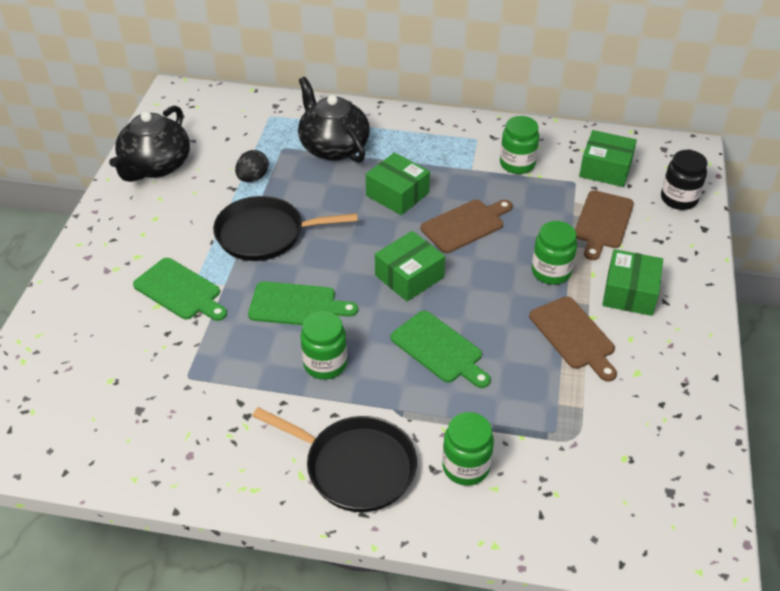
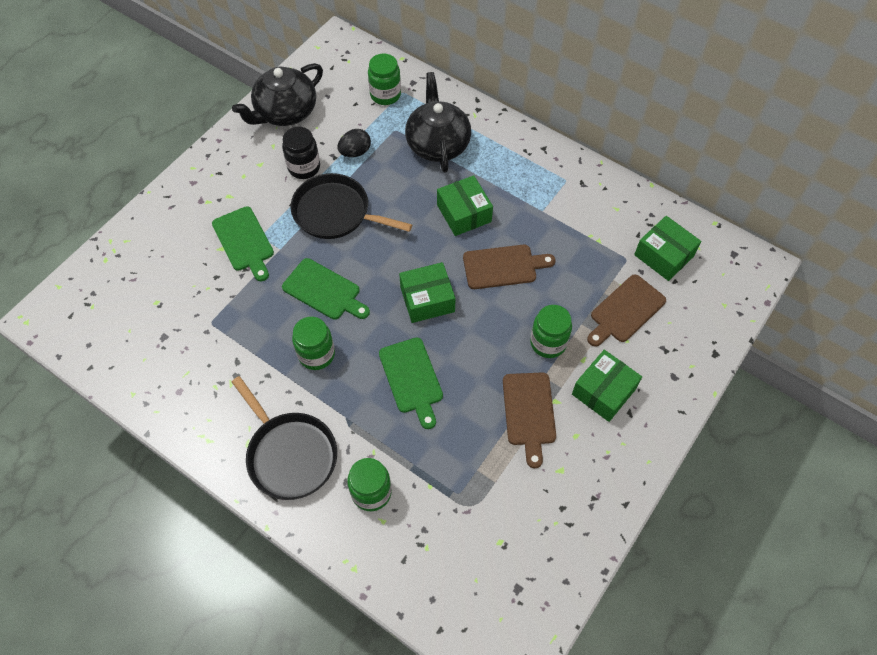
camera: 25 degrees right, 15 degrees up
green jar [500,116,539,174] -> green jar moved to [368,53,401,105]
black jar [661,150,707,210] -> black jar moved to [282,127,320,179]

